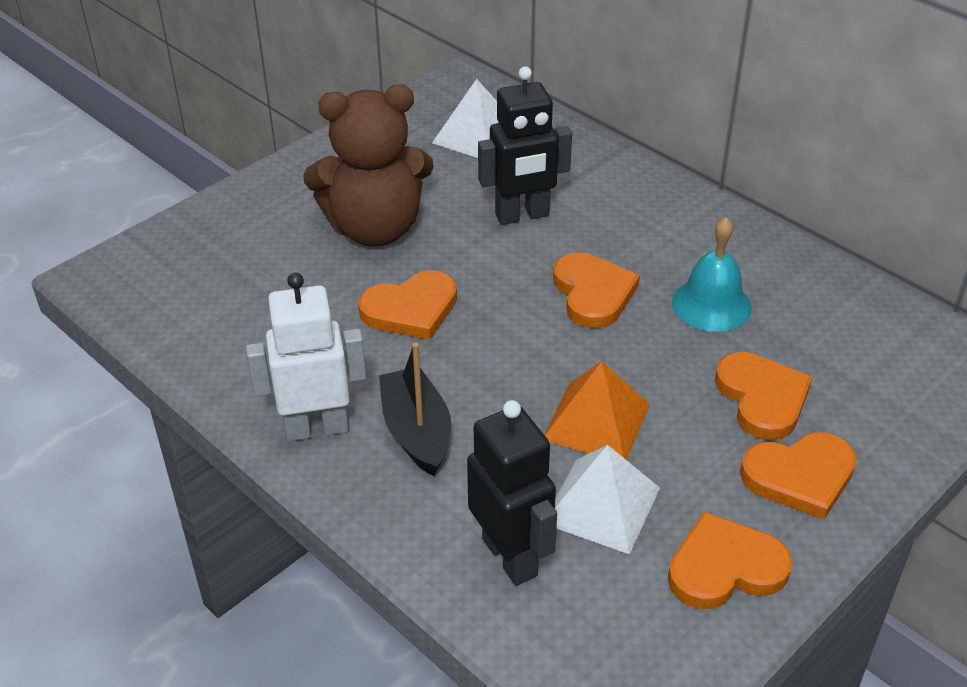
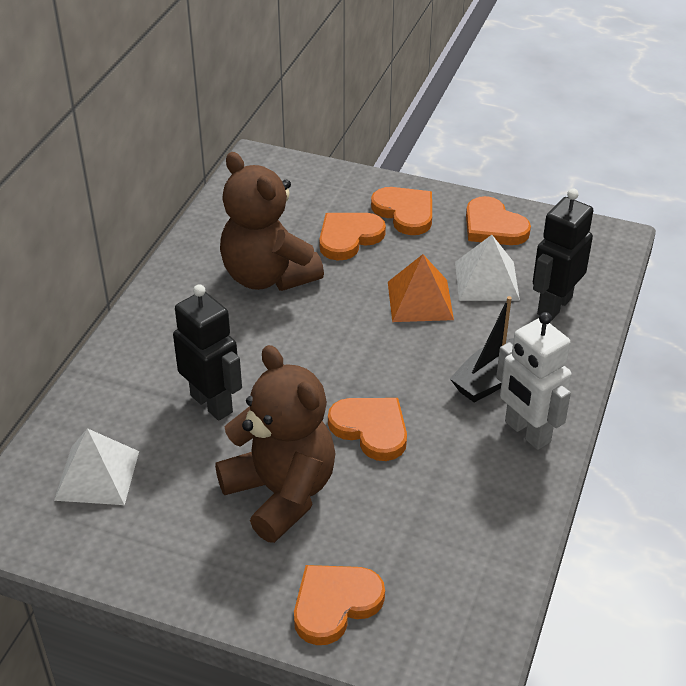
camera: 115 degrees left, 0 degrees up
orange heart [553,252,640,328] -> orange heart moved to [294,565,385,645]
turquoise bell [672,217,752,332] -> brown teddy bear [220,152,324,291]

